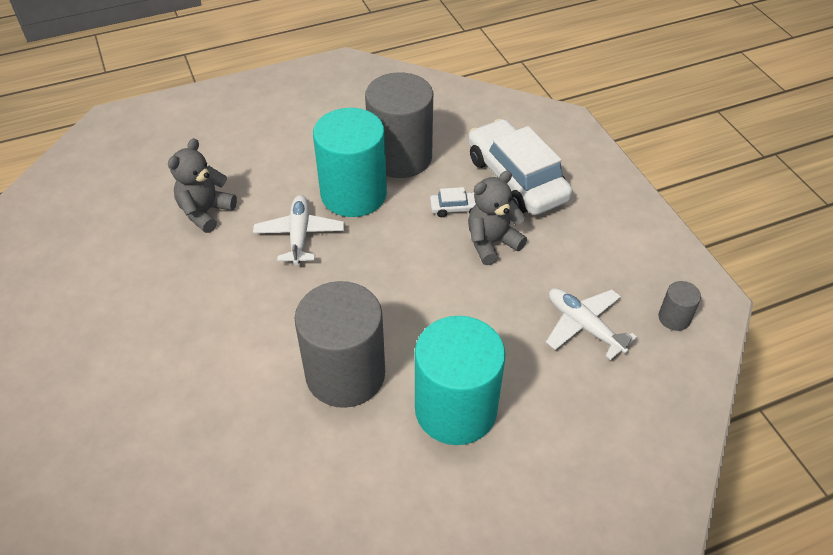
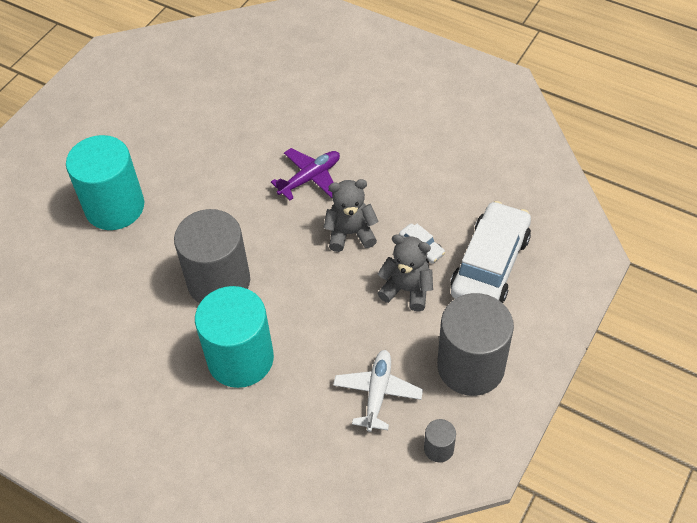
camera: 55 degrees right, 5 degrees up
grey teddy bear [168,138,237,233] -> grey teddy bear moved to [323,179,379,252]
white plane [253,195,344,265] -> purple plane [271,148,340,201]
turquoise cylinder [313,108,387,217] -> turquoise cylinder moved to [66,135,144,230]
grey cylinder [365,72,433,178] -> grey cylinder moved to [437,293,514,396]

